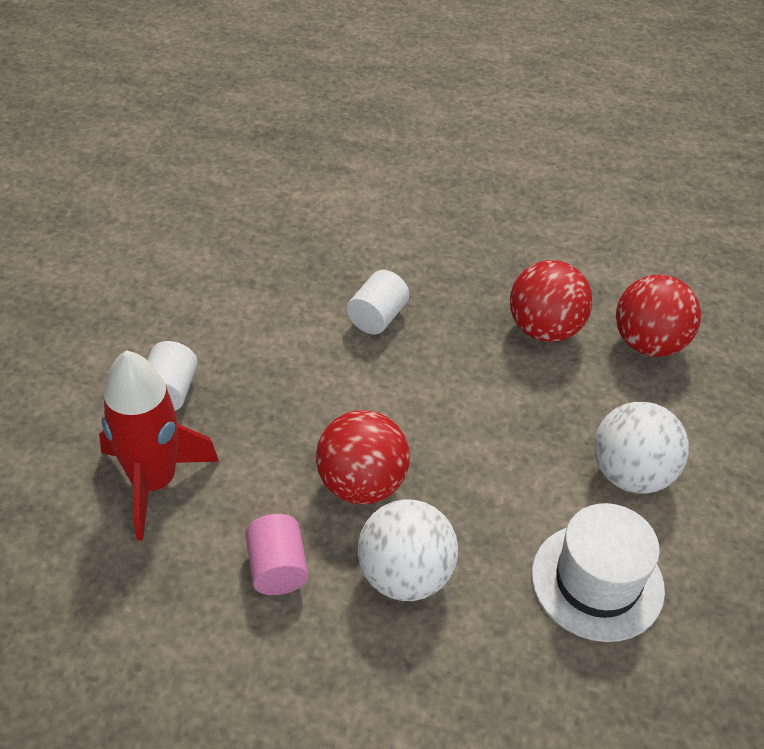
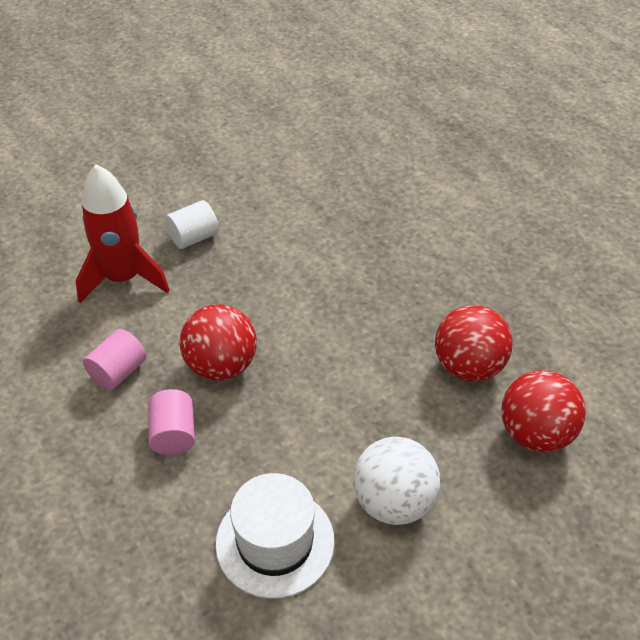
camera: 50 degrees right, 0 degrees up
white cylinder [347,270,409,335] -> none
white ball [358,499,458,601] -> pink cylinder [148,389,195,455]

